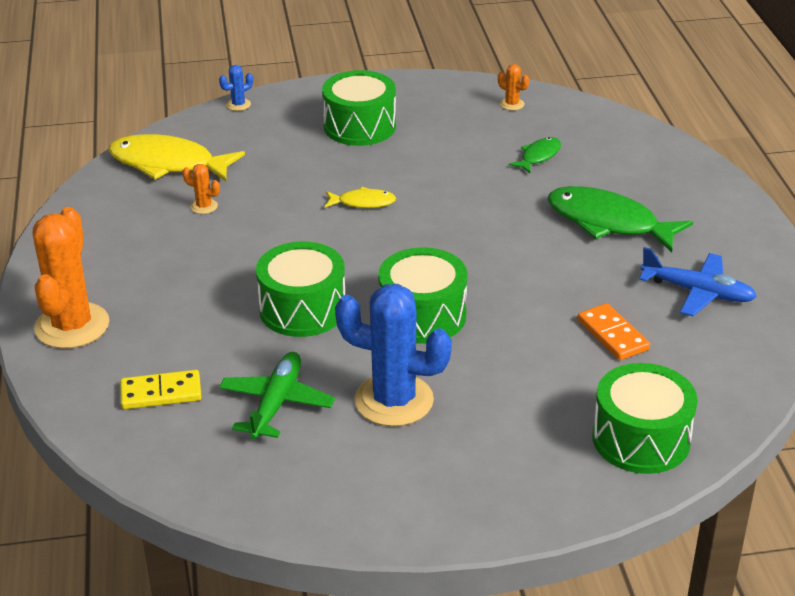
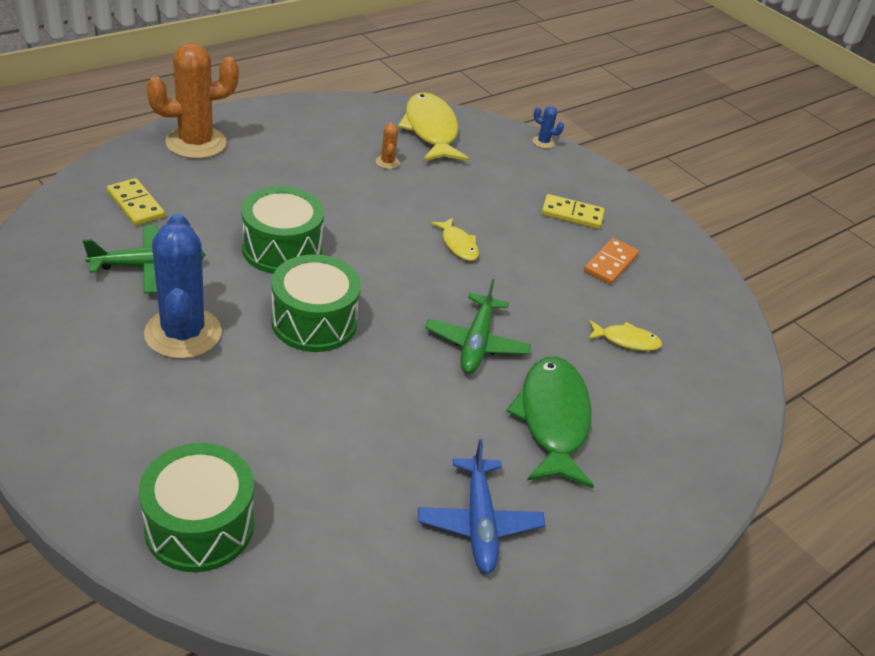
camera: 55 degrees right, 5 degrees up
green drum [322,70,396,146] -> yellow domino [541,194,604,229]
orange cactus [498,64,529,110] -> none
green fish [509,137,561,173] -> yellow fish [588,320,662,351]
orange domino [577,303,650,360] -> orange domino moved to [584,238,639,285]
none -> green plane [425,279,531,374]

